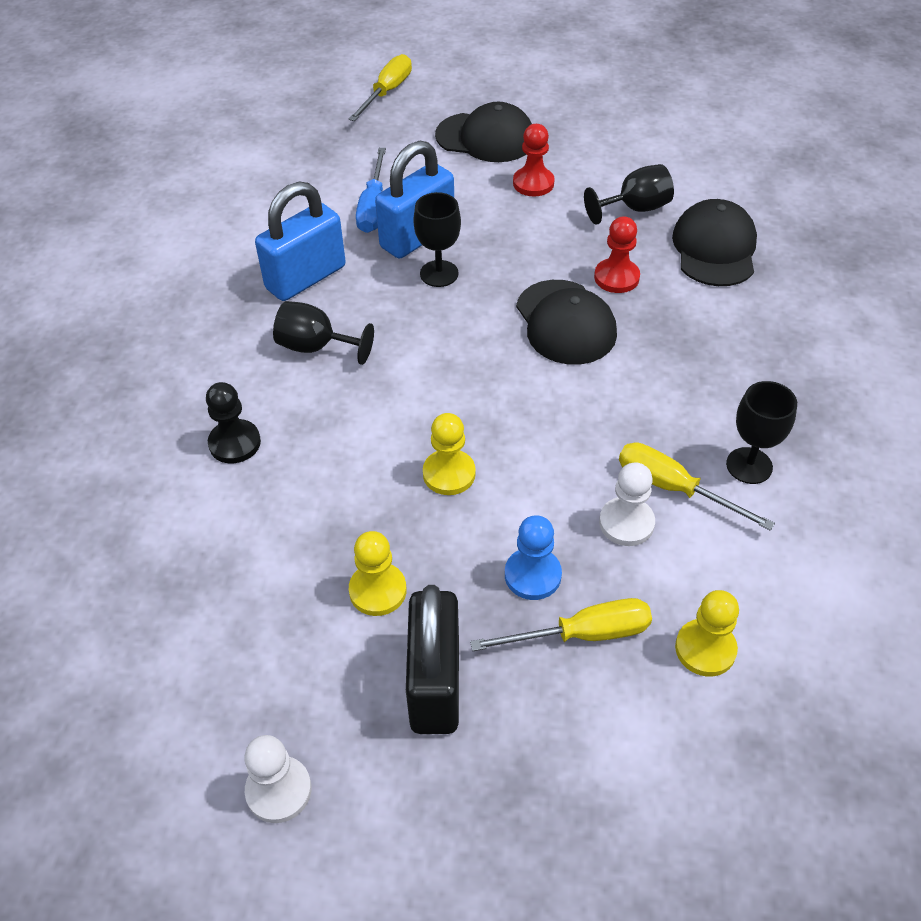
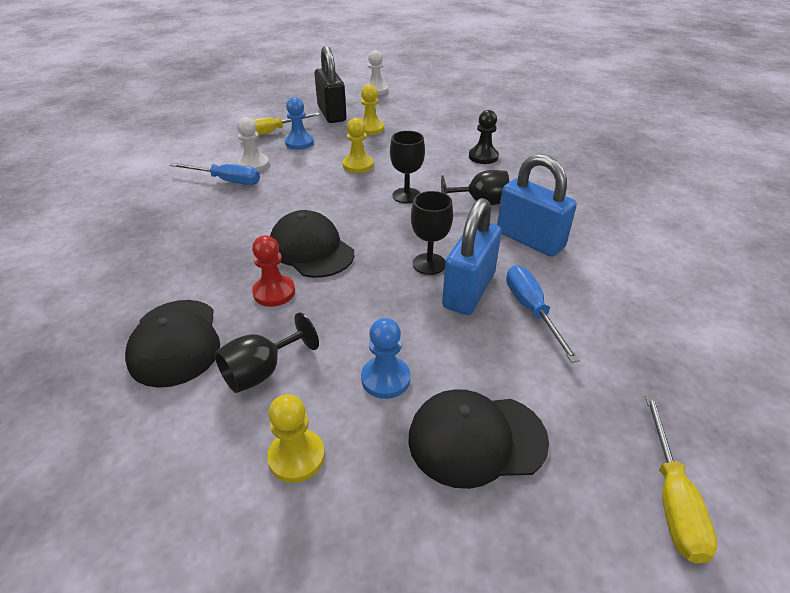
camera: 160 degrees right, 10 degrees down
blue padlock [255,181,346,301] -> blue padlock turned 75 degrees counterclockwise [497,154,577,257]
red pawn [513,124,555,196] -> blue pawn [361,318,410,399]
yellow screwdriver [619,442,775,531] -> blue screwdriver [170,163,260,185]
yellow pawn [675,590,739,677] -> yellow pawn moved to [267,394,325,483]
black goblet [726,381,797,484] -> black goblet moved to [390,131,425,203]

